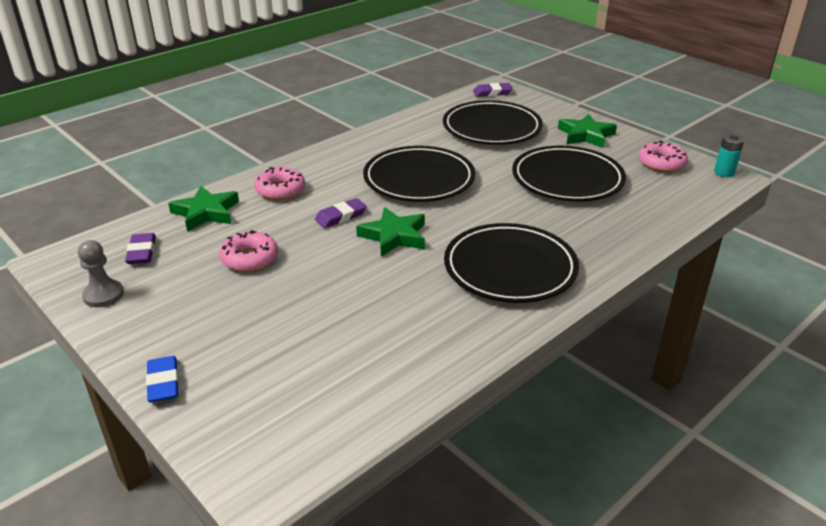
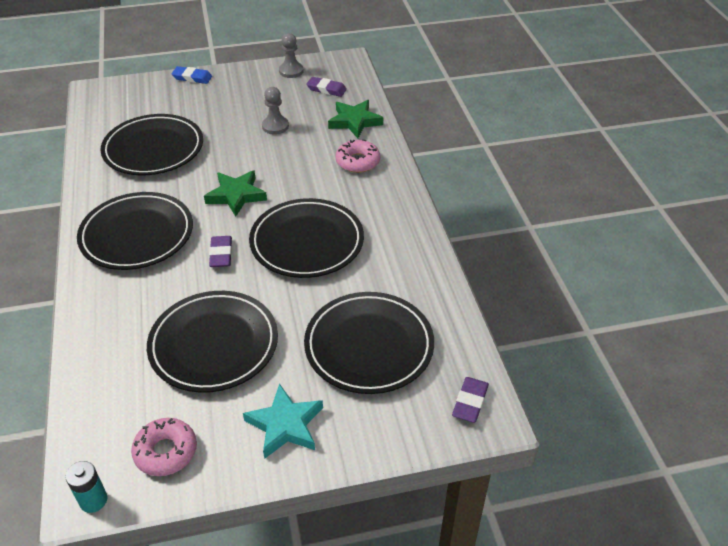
camera: 120 degrees right, 10 degrees up
pink donut [219,230,278,272] -> grey pawn [262,87,289,135]
purple eraser [315,198,367,228] -> purple eraser moved to [209,236,232,267]
green star [558,114,617,148] -> turquoise star [243,384,323,459]
none -> black plate [101,114,203,175]

